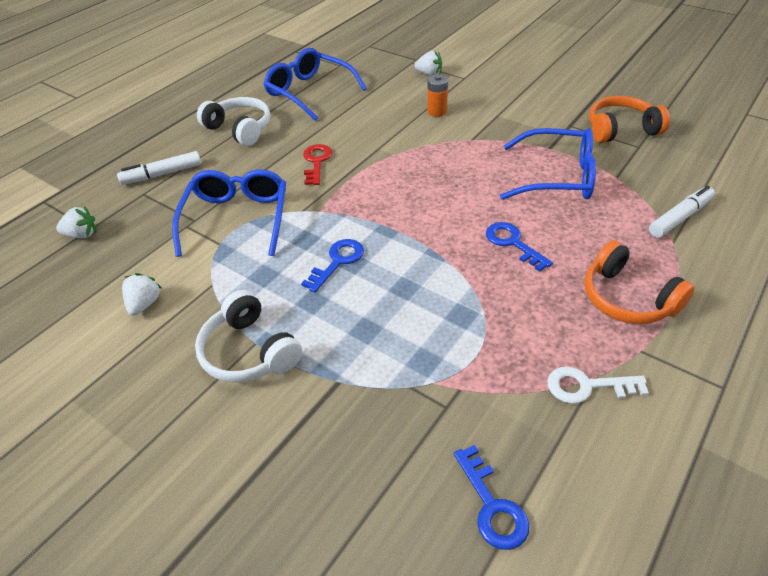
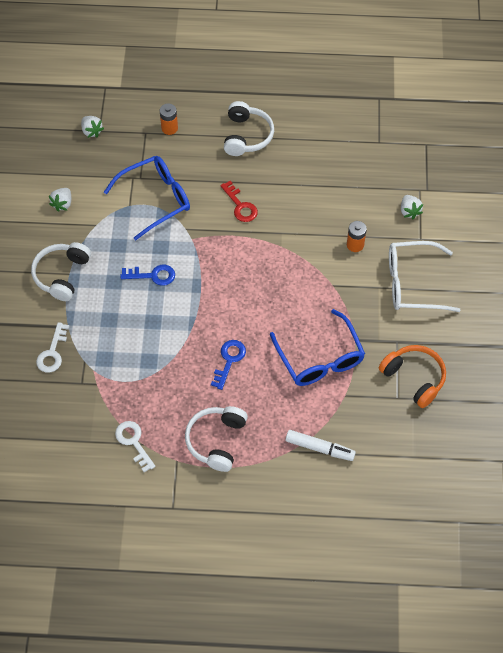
camera: 55 degrees right, 15 degrees up
white marker [117,151,201,185] -> orange battery [160,103,178,135]
white strawberry [122,273,161,316] -> white strawberry turned 135 degrees clockwise [49,188,71,212]
blue glasses [264,48,367,121] -> none
red key [303,144,332,185] -> red key turned 90 degrees clockwise [220,181,258,222]
blue key [454,445,529,550] -> none
orange headphones [585,240,695,324] -> white headphones [185,406,248,472]
none -> white key [36,322,69,373]
none -> white glasses [389,241,460,312]

